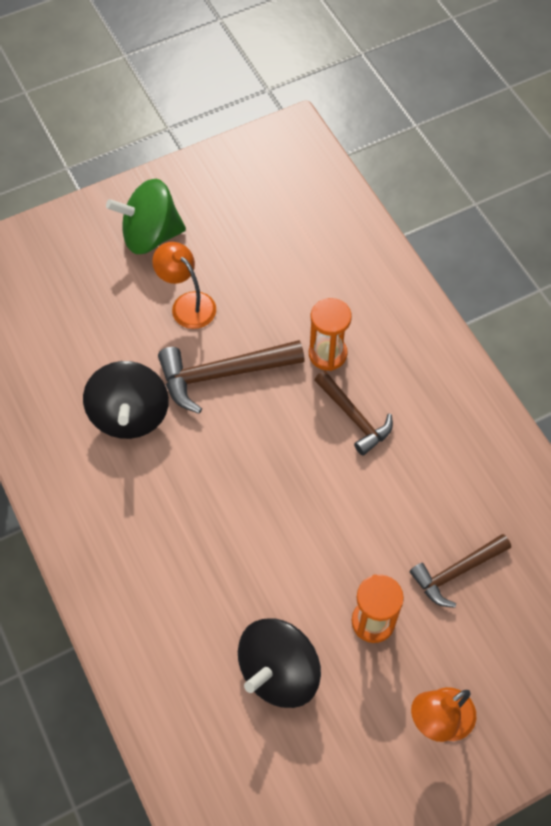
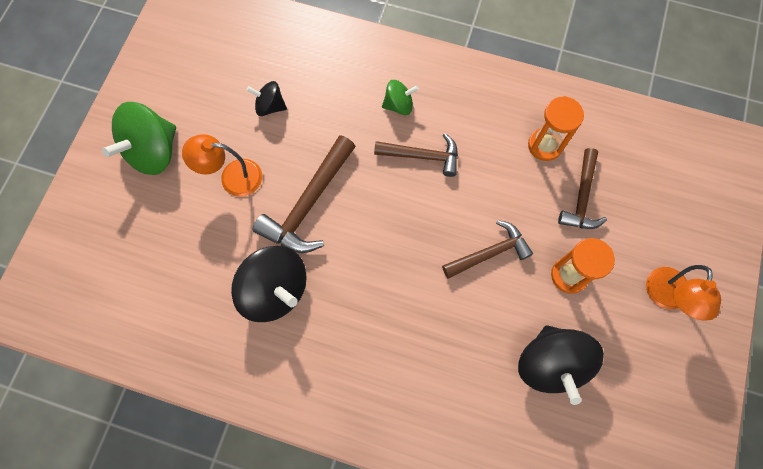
camera: 45 degrees left, 10 degrees up
orange hourglass [309,298,352,371] -> orange hourglass moved to [528,96,584,161]
none -> black spinning top [247,81,287,116]
none -> green spinning top [382,80,419,115]
none -> brown hammer [442,220,533,279]

